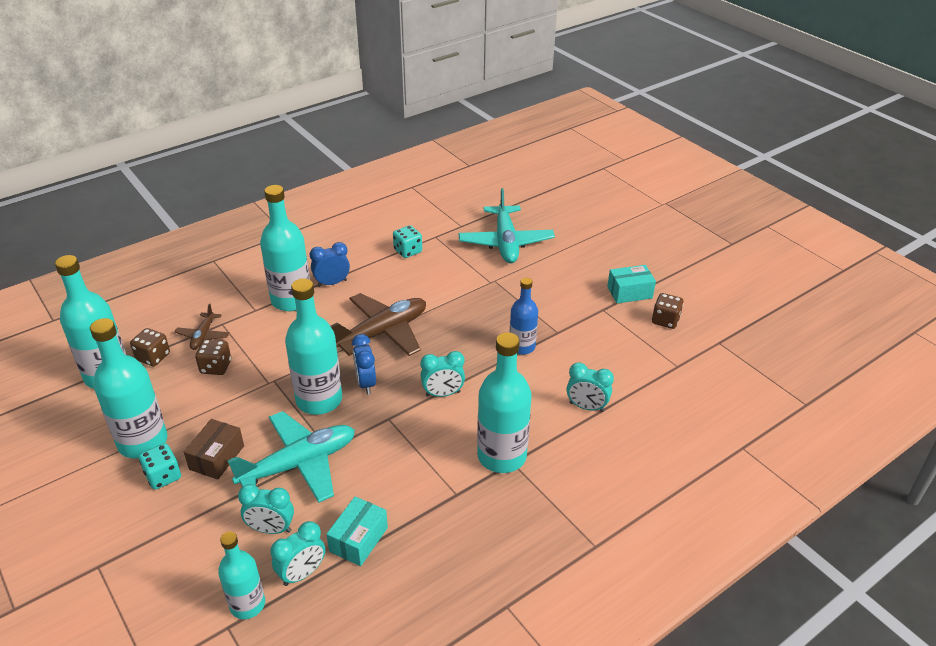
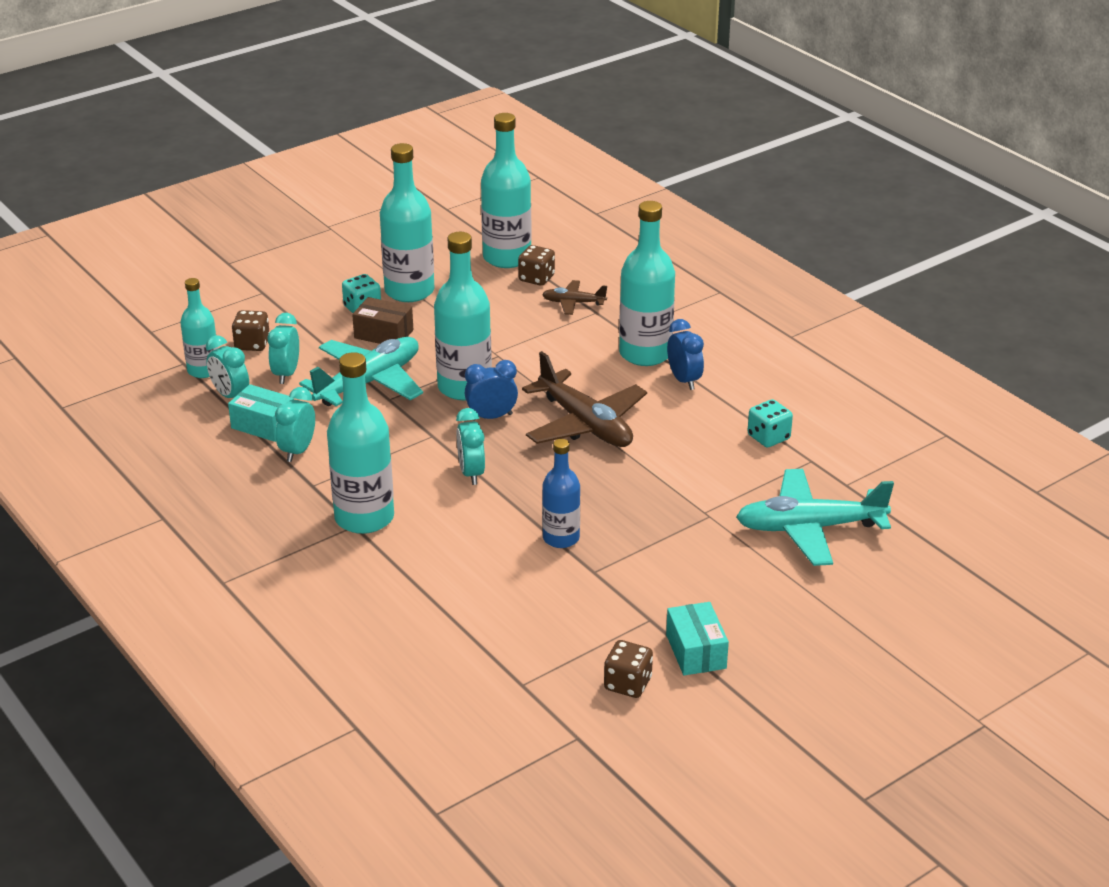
camera: 90 degrees right, 5 degrees down
brown dice [195,339,231,375] -> brown dice moved to [232,310,270,351]
turquoise plane [228,411,355,503] -> turquoise plane turned 105 degrees counterclockwise [299,337,423,406]
turquoise clock [567,362,614,412] -> turquoise clock moved to [275,387,315,462]

